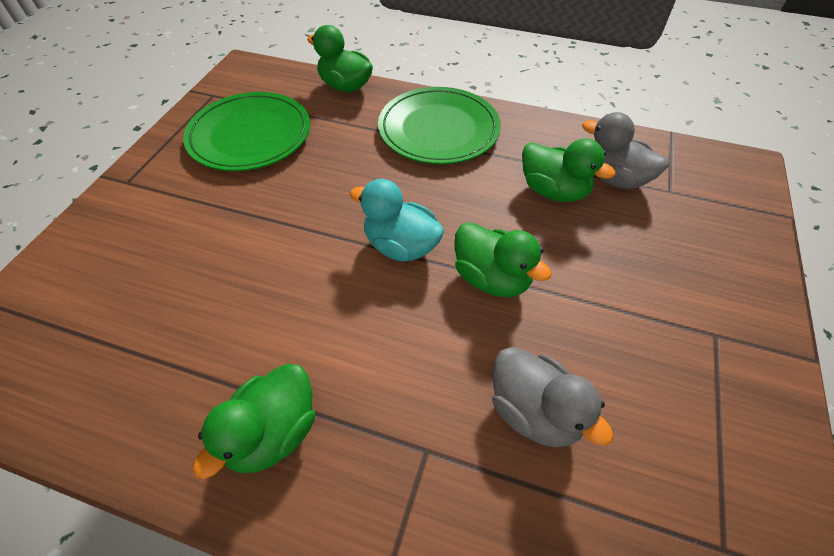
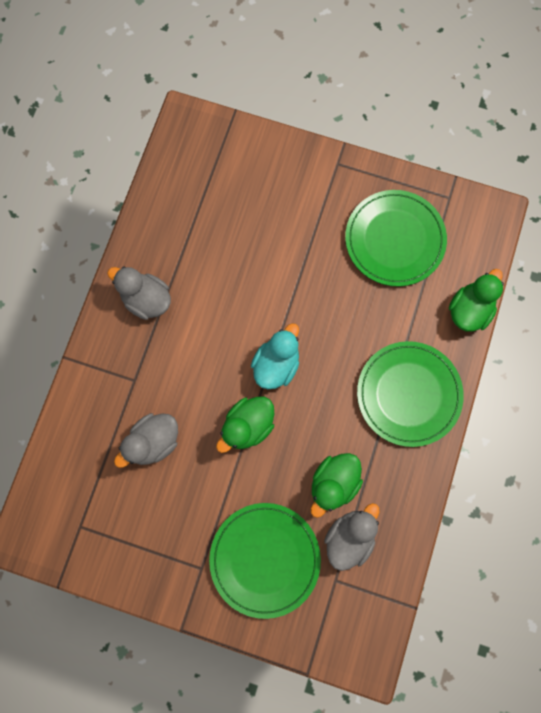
camera: 90 degrees right, 25 degrees up
green duck [193,364,315,479] -> grey duck [107,266,171,320]
none -> green plate [209,503,321,619]

